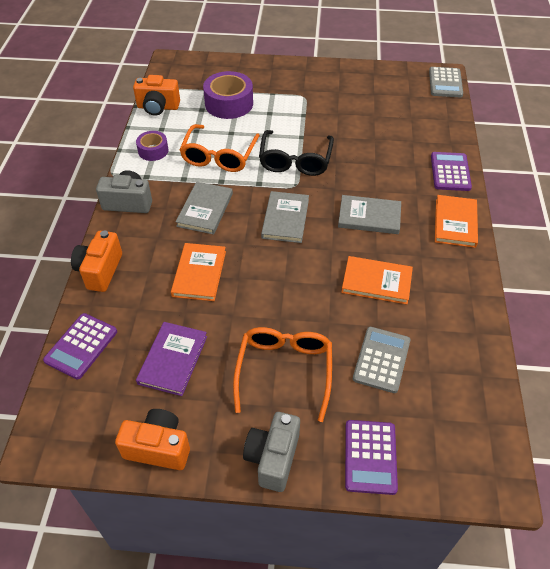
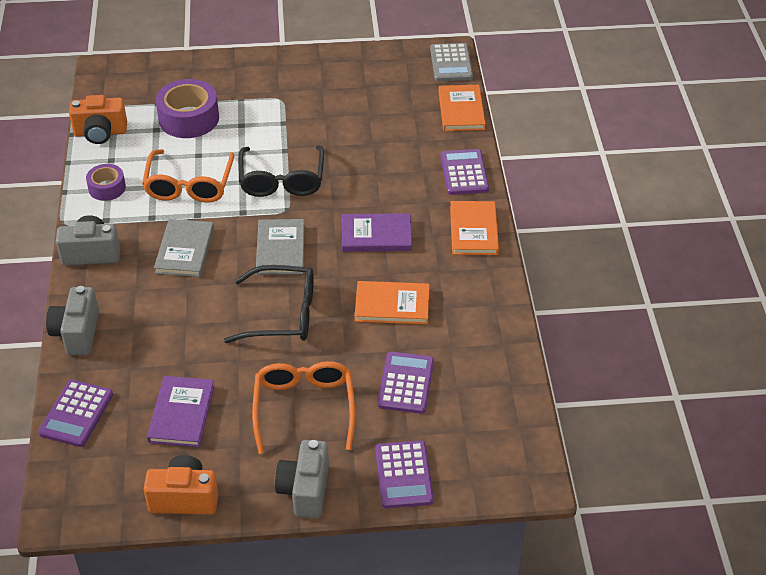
camera: 10 degrees left, 5 degrees down
orange camera [71,230,122,292] -> grey camera [46,286,99,355]
orange book [171,243,226,301] -> orange book moved to [438,85,486,131]
grey book [338,195,401,234] -> purple book [342,213,412,252]
grey calculator [353,327,410,393] -> purple calculator [377,352,434,414]
none -> black glasses [224,265,314,343]

